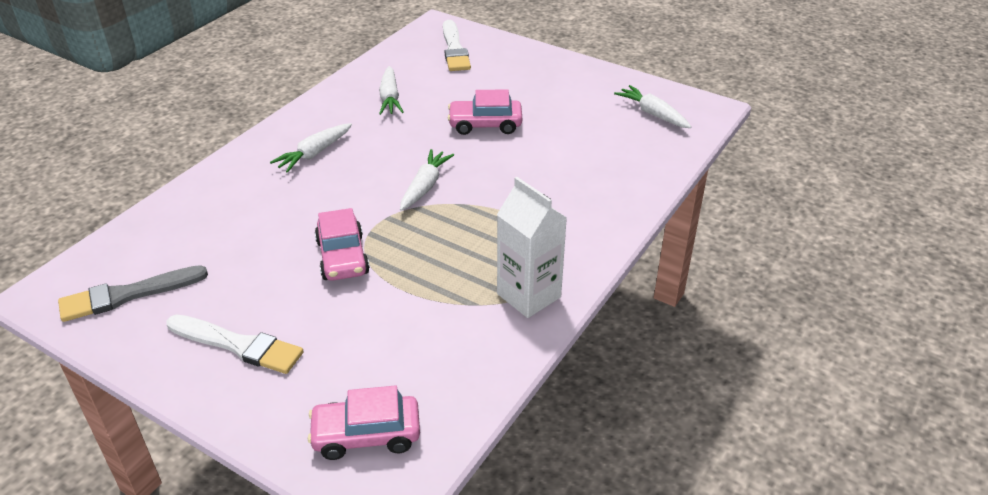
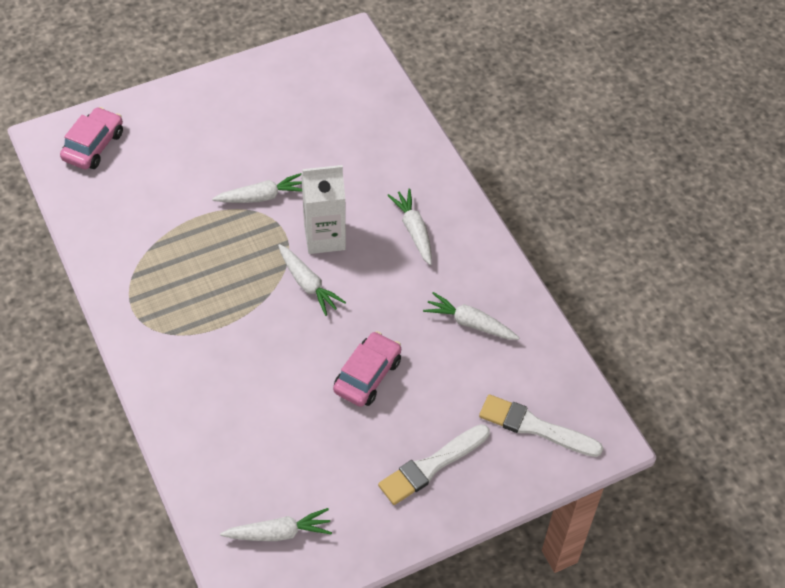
camera: 120 degrees right, 15 degrees up
grey brush [58,265,208,322] -> none
white brush [167,315,303,374] -> white brush moved to [378,424,490,505]
pink car [315,208,370,281] -> white carrot [212,173,302,203]
white carton [497,177,567,318] -> white carton moved to [301,165,346,254]

